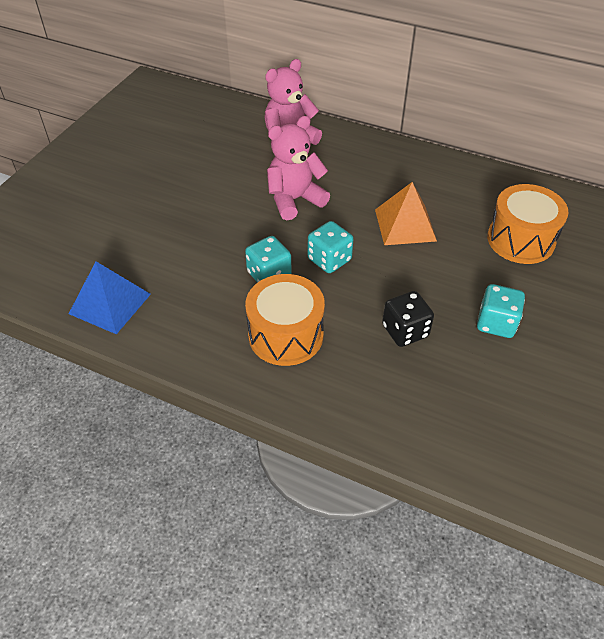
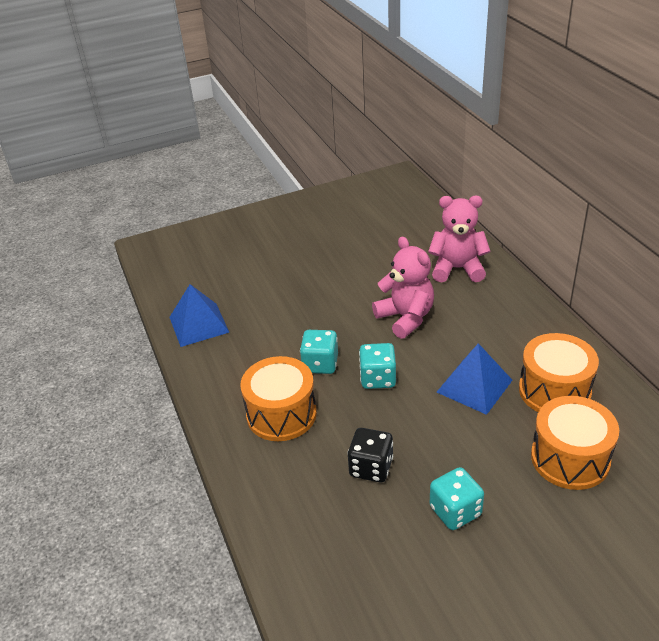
camera: 45 degrees right, 10 degrees down
pink teddy bear [267,116,330,220] -> pink teddy bear turned 45 degrees clockwise [372,237,434,339]
orange pyramid [375,182,437,245] -> blue pyramid [437,343,513,415]
none -> orange drum [519,333,599,412]

